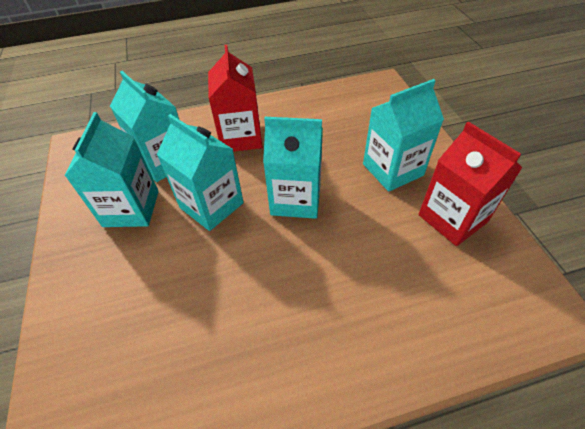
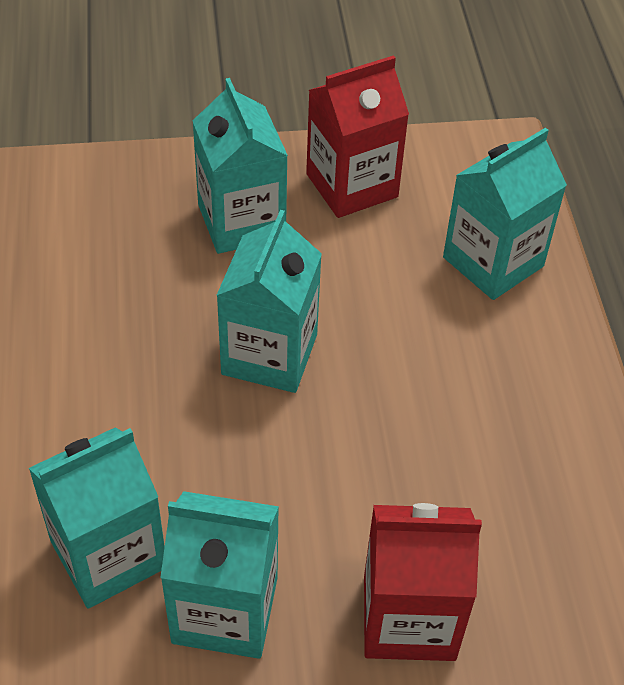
camera: 85 degrees left, 0 degrees up
turquoise carton [157,114,244,231] -> turquoise carton moved to [443,128,567,300]
red carton [208,45,262,152] -> red carton moved to [364,503,482,661]

